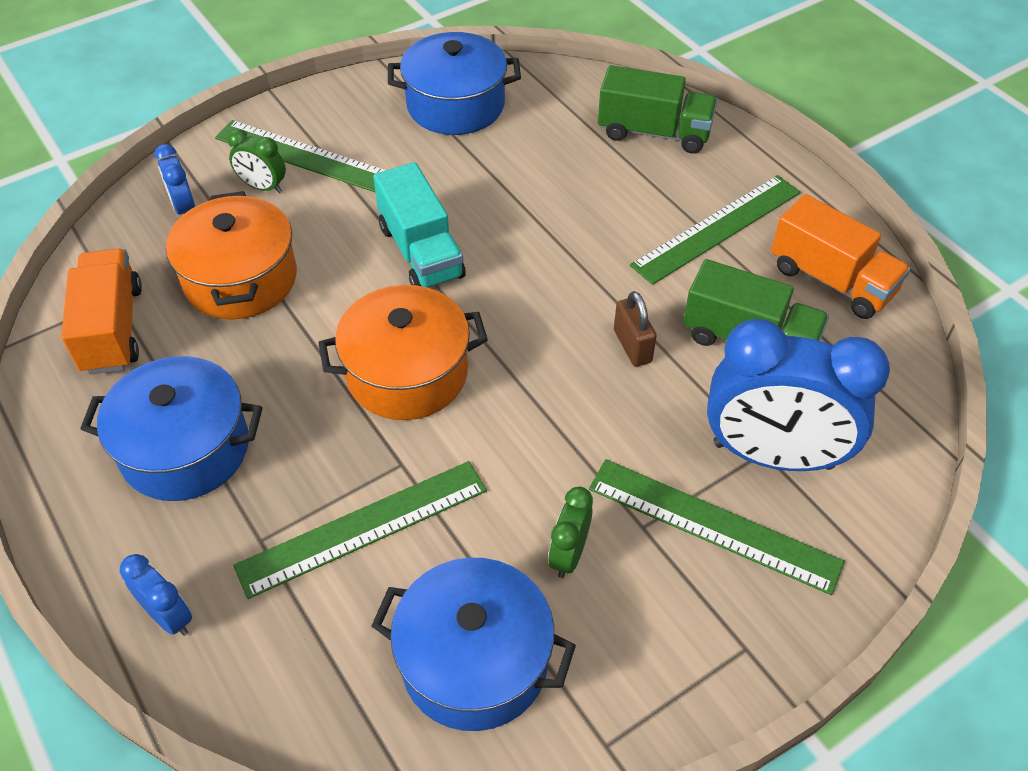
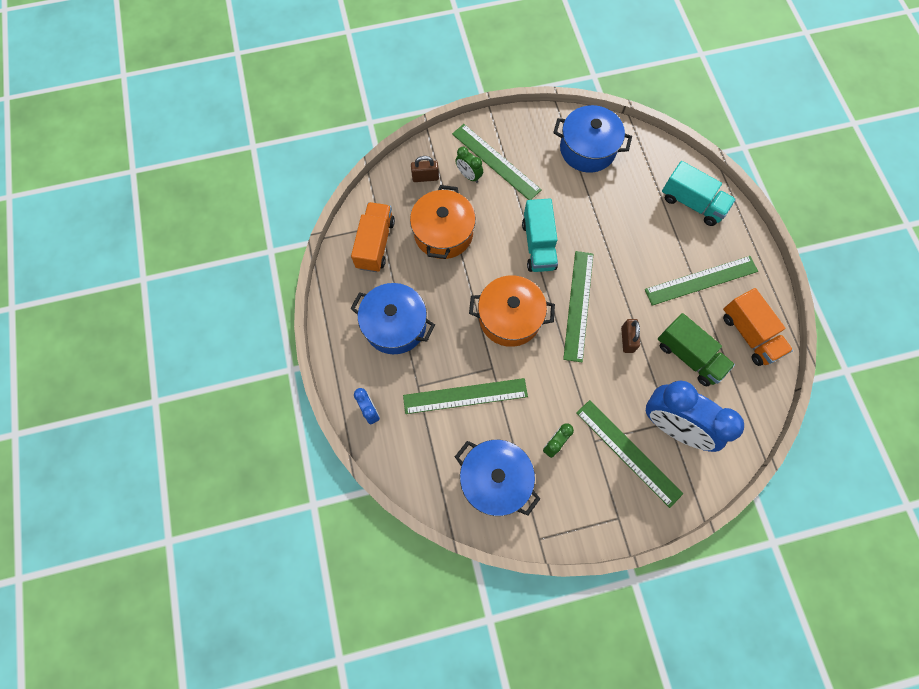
camera: 20 degrees right, 20 degrees up
blue clock [154,144,195,215] -> brown padlock [411,156,439,182]
green truck [598,65,717,154] -> turquoise truck [662,161,736,226]
none -> green ruler [563,251,593,362]

